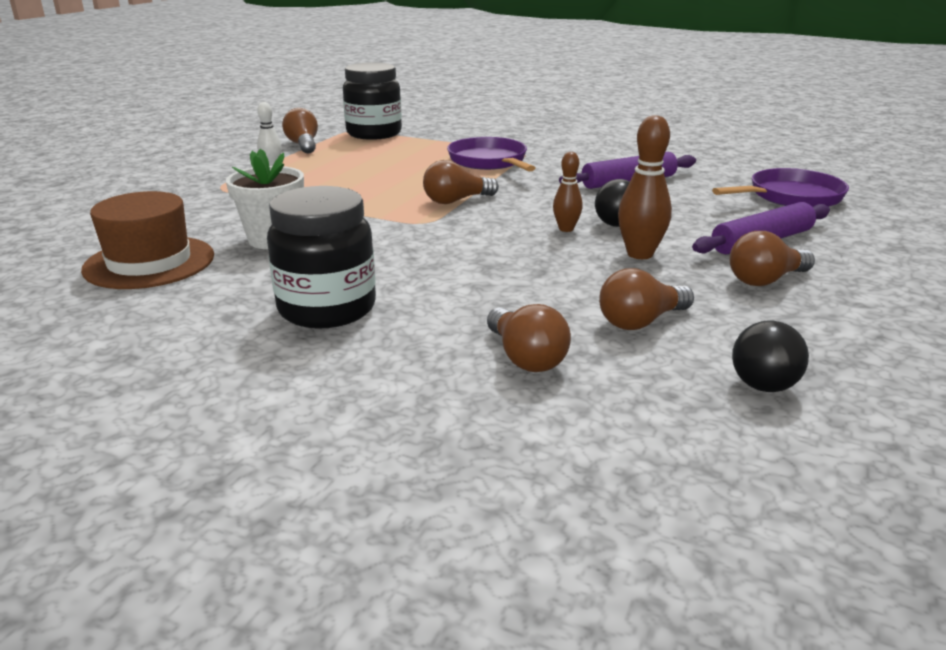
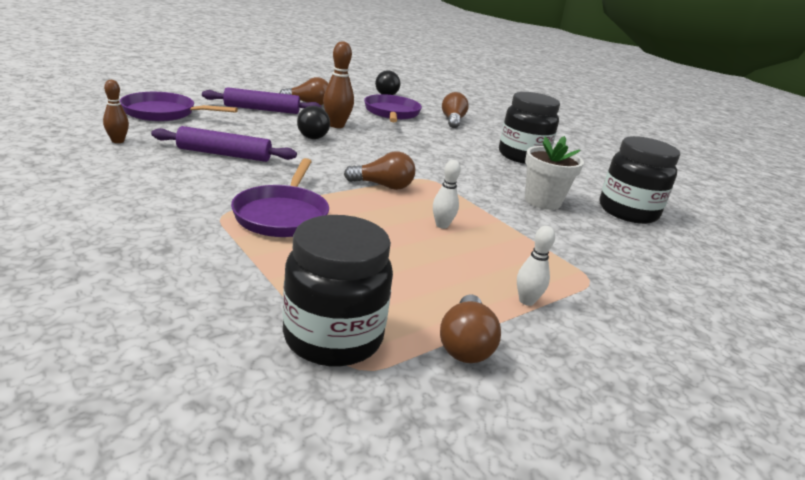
camera: 155 degrees left, 0 degrees up
brown hat [81,191,214,289] -> black jar [600,136,680,224]
brown bowling pin [553,152,583,232] -> brown bowling pin moved to [103,80,129,143]
brown light bulb [599,268,694,330] -> purple pan [364,94,422,122]
none -> white bowling pin [433,160,461,229]

